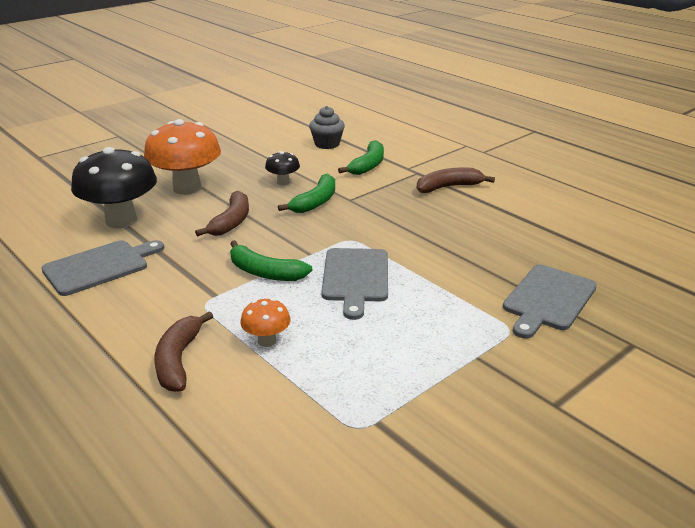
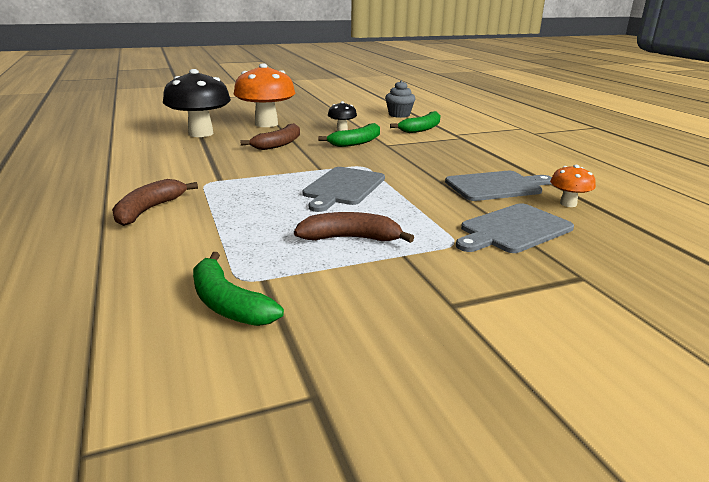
camera: 20 degrees right, 5 degrees down
grey cutting board [41,240,164,296] -> grey cutting board moved to [445,171,552,201]
green banana [230,240,312,281] -> green banana moved to [193,252,284,326]
orange mushroom [240,298,291,347] -> orange mushroom moved to [550,165,596,207]
brown banana [417,167,495,193] -> brown banana moved to [294,212,414,243]

